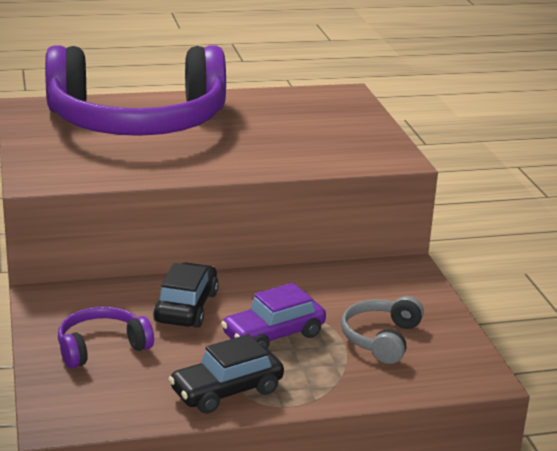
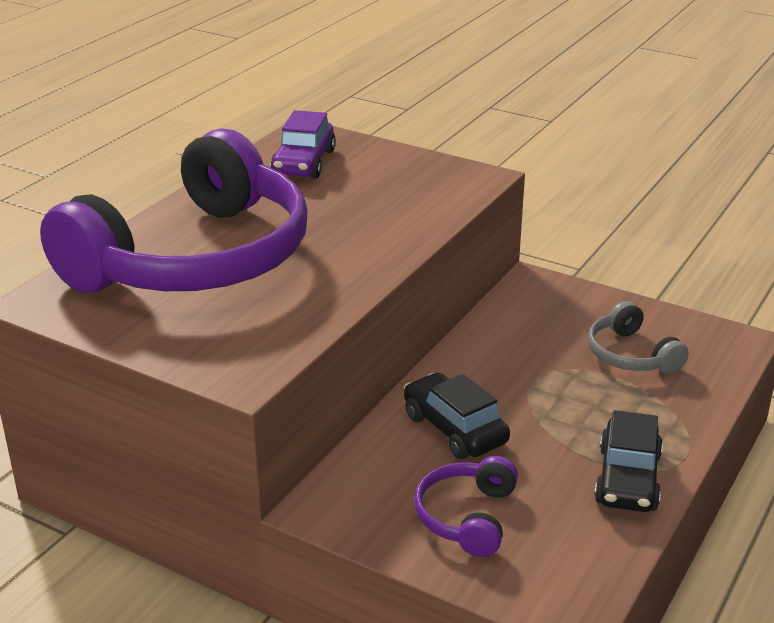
camera: 45 degrees left, 5 degrees up
purple car [221,283,326,349] -> purple car moved to [271,110,336,179]

